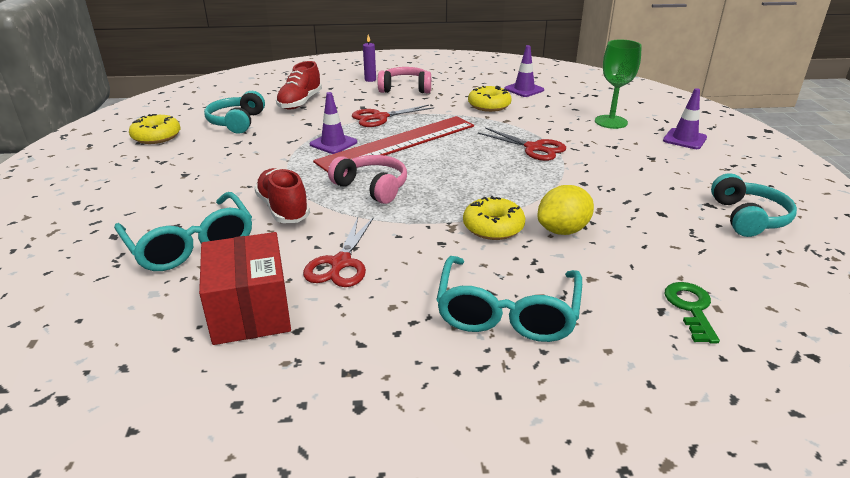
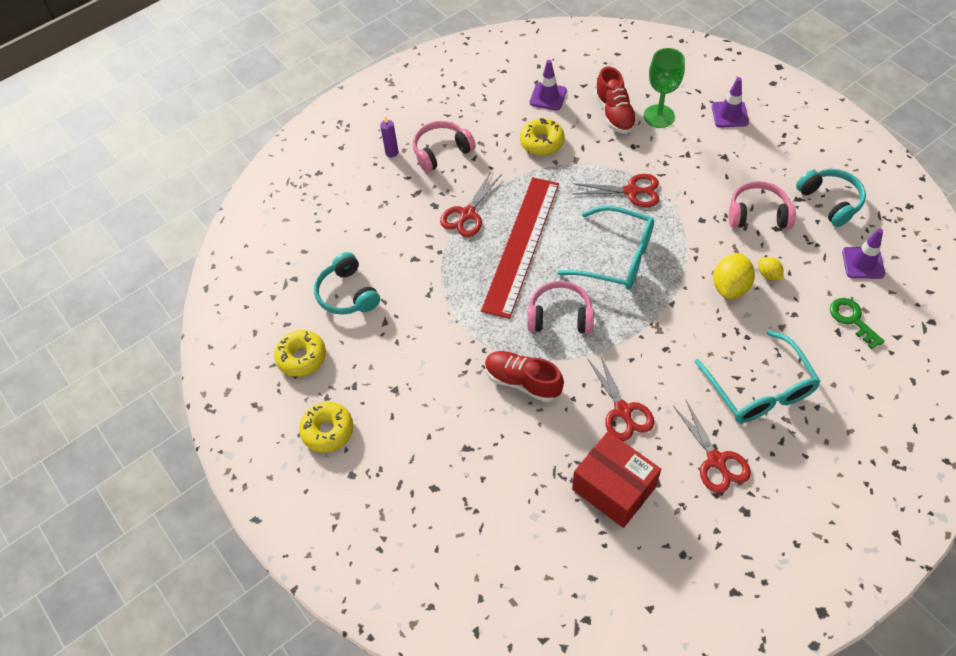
camera: 30 degrees left, 25 degrees up
turquoise glasses [114,192,252,271] -> turquoise glasses moved to [557,206,654,290]
red shoe [276,61,322,110] -> red shoe moved to [595,66,638,134]
purple traffic cone [310,92,357,154] -> purple traffic cone moved to [842,229,885,279]
yellow donut [463,196,525,240] -> yellow donut moved to [299,402,353,453]
none -> red scissors [673,400,751,493]
none -> pink headphones [729,181,796,229]
none -> yellow lemon [759,257,784,280]

